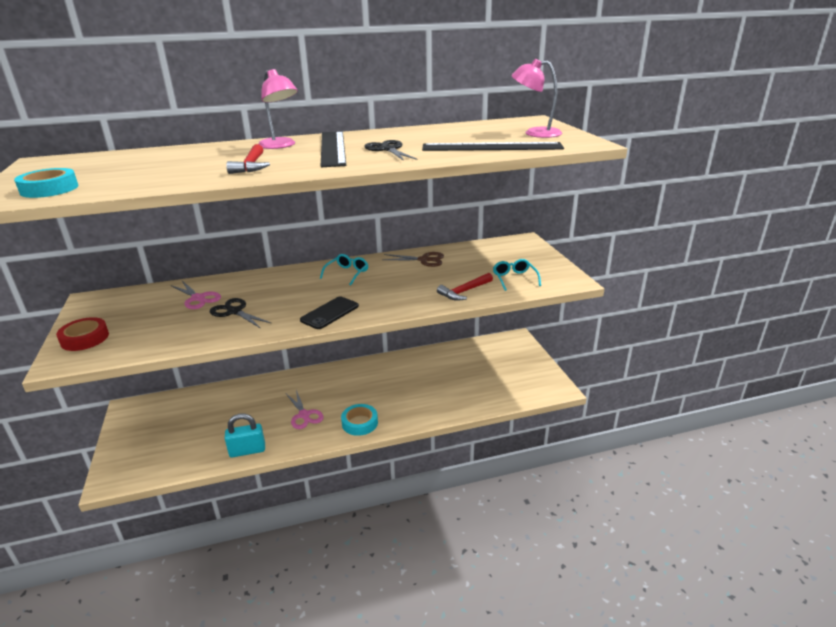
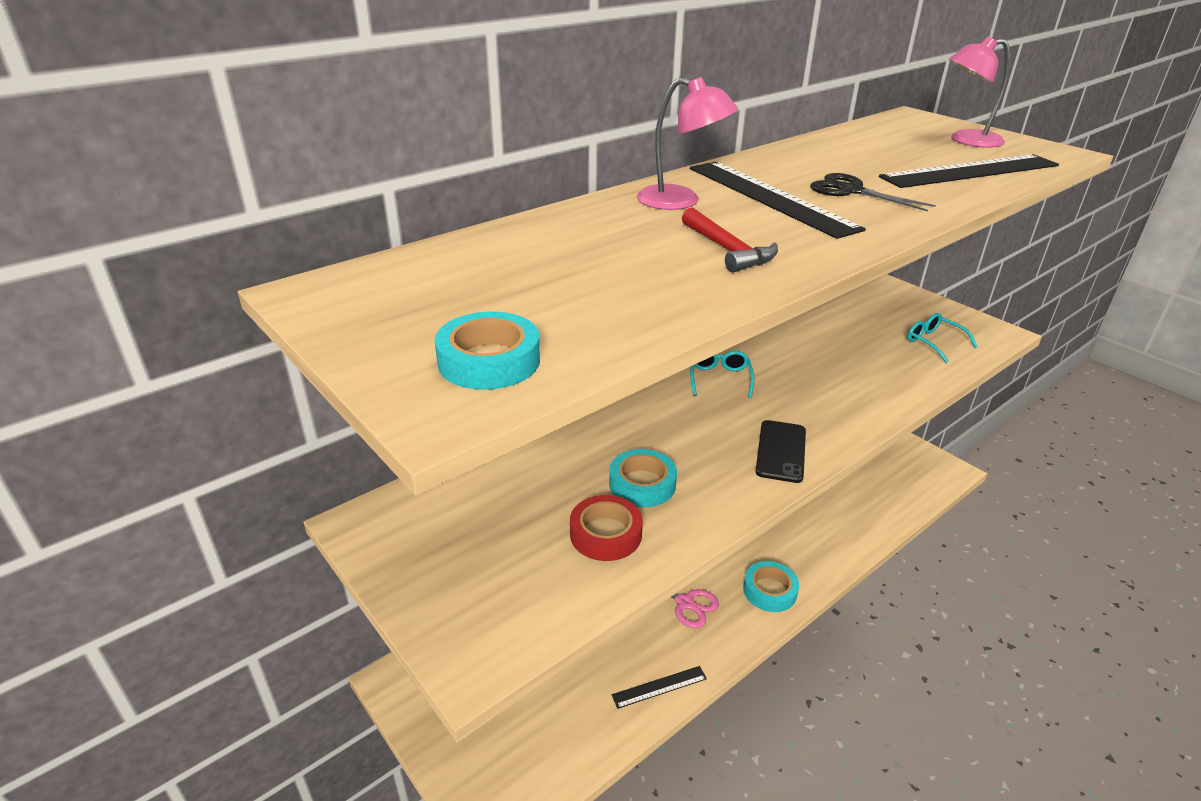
camera: 25 degrees left, 5 degrees up
red tape [56,317,109,351] -> red tape moved to [570,495,643,561]
pink scissors [171,281,221,309] -> none
black scissors [209,298,271,328] -> turquoise tape [609,449,677,507]
turquoise padlock [225,414,265,458] -> black ruler [612,666,707,709]
brown scissors [382,252,444,267] -> none
red hammer [437,273,493,301] -> none

